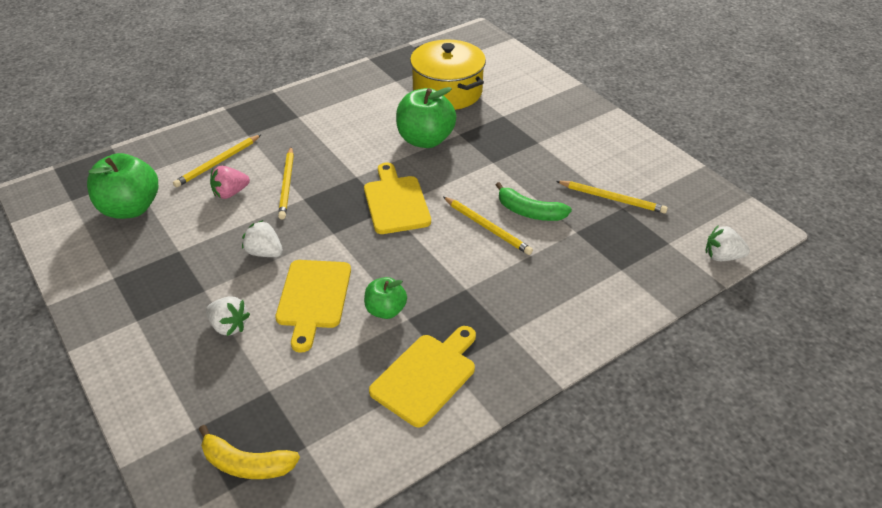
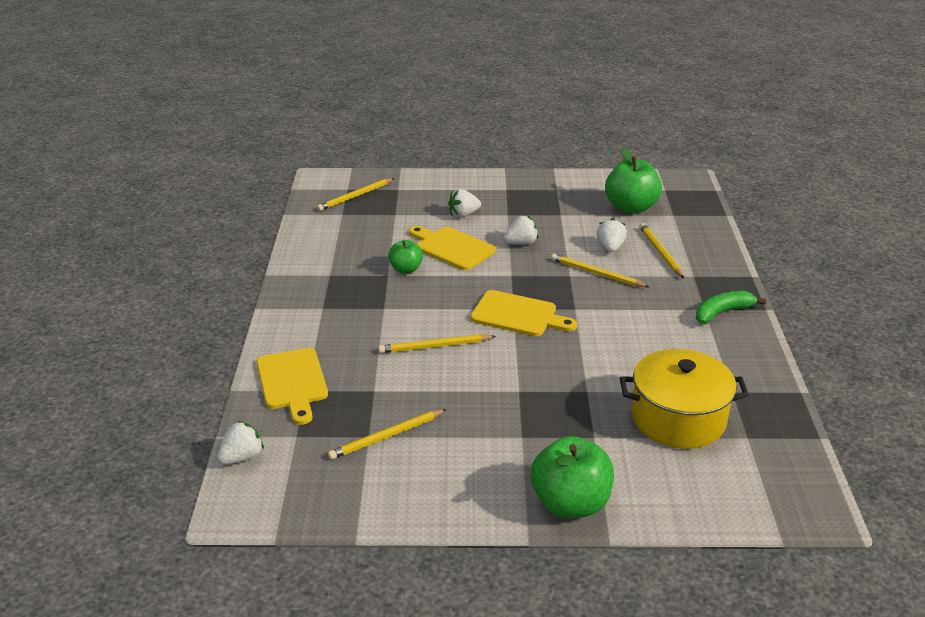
camera: 125 degrees right, 10 degrees down
yellow banana [199,425,300,479] -> yellow pencil [317,178,394,211]
pink strawberry [210,166,250,199] -> white strawberry [597,218,627,252]
yellow cutting board [369,326,476,428] -> yellow cutting board moved to [256,348,328,425]
green apple [396,87,456,148] -> green apple moved to [530,436,614,518]
green banana [496,182,572,221] -> green banana moved to [696,291,766,323]

